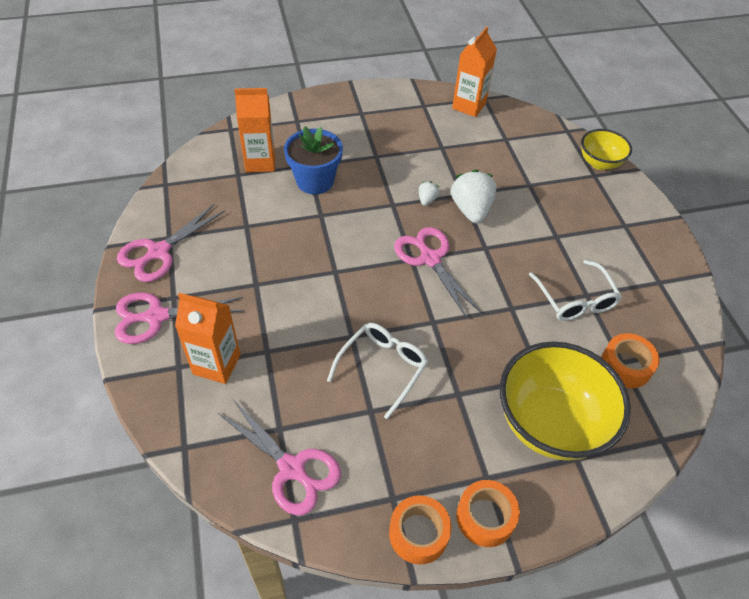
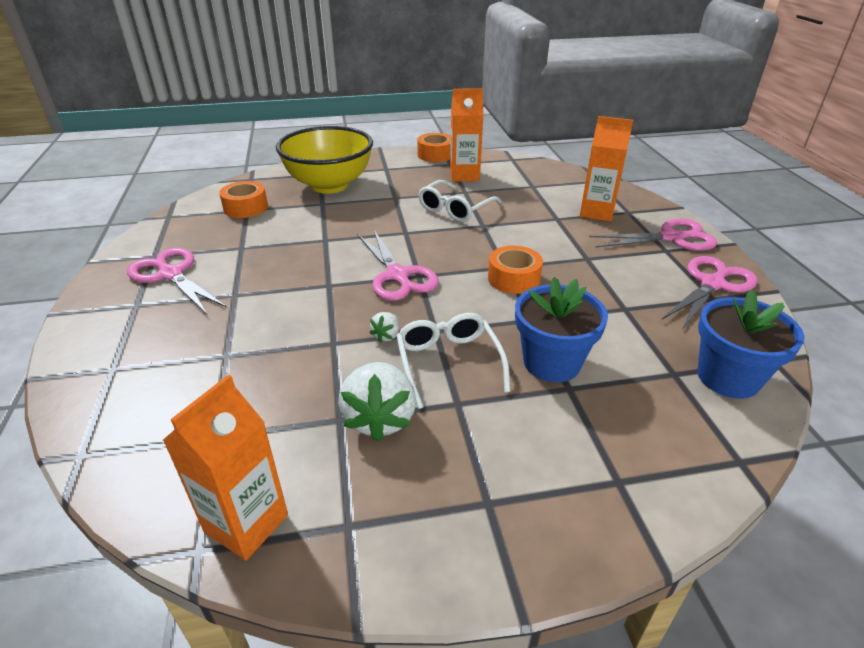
camera: 175 degrees left, 15 degrees down
pink scissors [218,399,341,515] -> pink scissors moved to [127,248,227,314]
orange carton [234,88,275,173] -> orange carton moved to [450,88,484,181]
white strawberry [451,169,497,223] -> white strawberry moved to [338,362,416,442]
orange tape [456,480,520,547] -> orange tape moved to [488,246,543,294]
white glasses [529,260,622,321] -> white glasses moved to [396,313,510,409]
yellow bowl [581,129,632,170] -> none
none -> blue flower pot [697,289,804,399]

